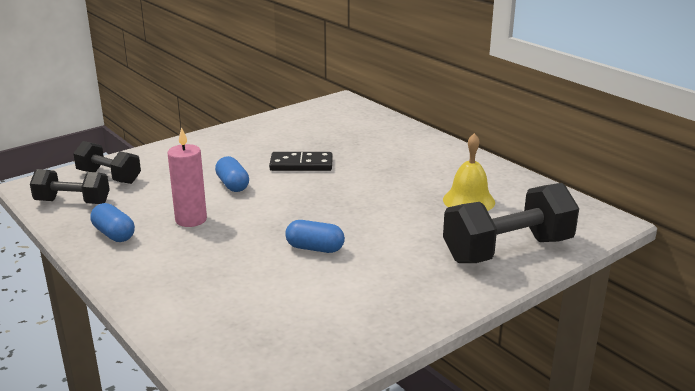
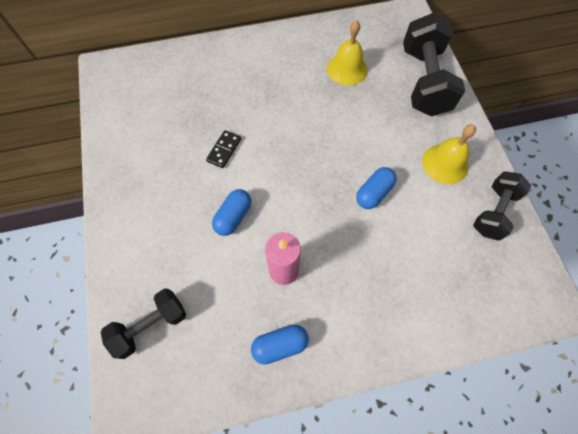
camera: 65 degrees left, 40 degrees up
black dumbbell [30,169,110,204] -> black dumbbell moved to [473,172,531,241]
blue capsule [215,156,249,192] -> blue capsule turned 60 degrees counterclockwise [212,189,251,236]
black domino [269,152,333,171] -> black domino [206,130,241,168], size x0.66
none -> yellow bell [422,125,476,184]

